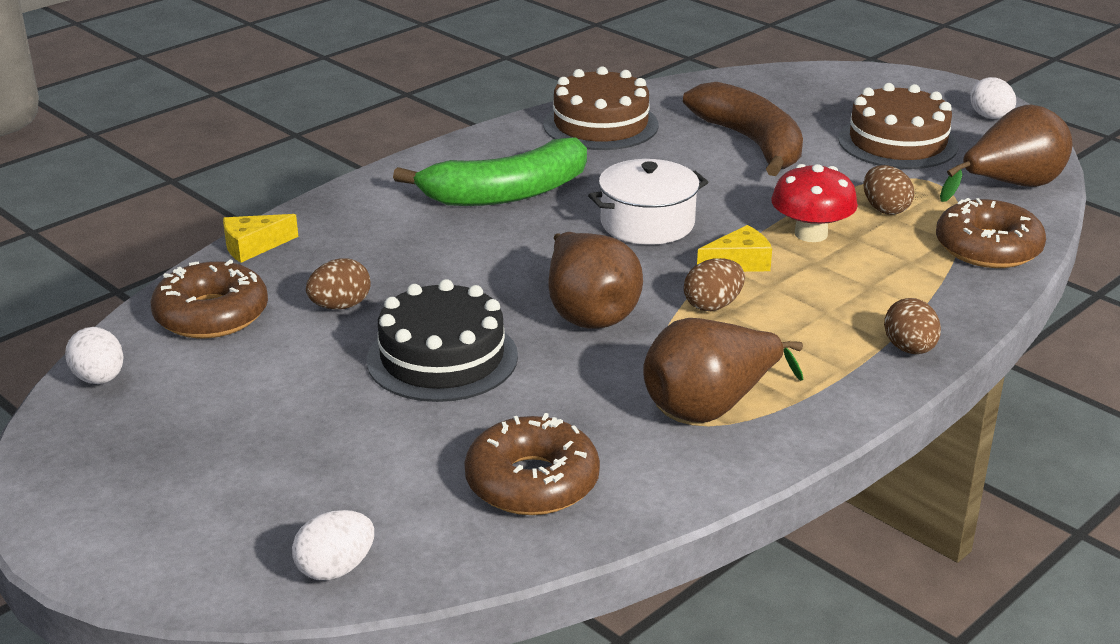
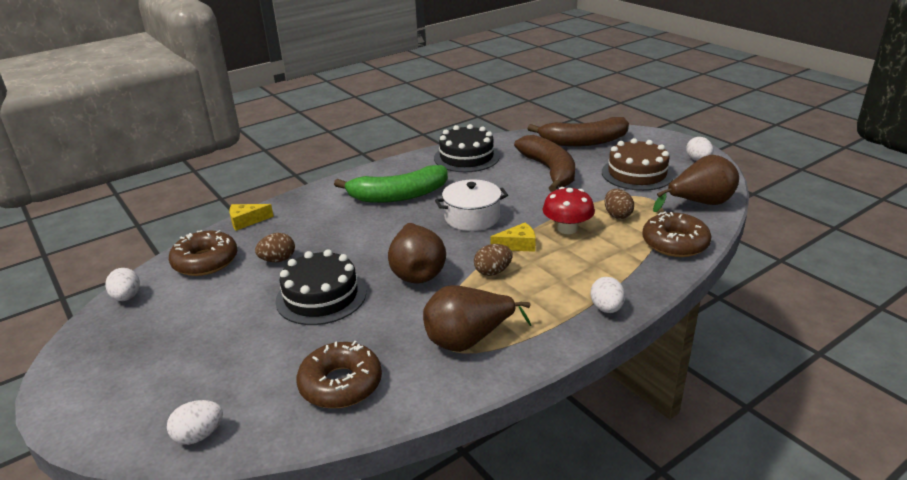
camera: 10 degrees right, 0 degrees up
brown cake [543,66,659,150] -> black cake [434,124,500,172]
brown egg [884,298,941,354] -> white egg [591,277,625,313]
none -> brown banana [527,117,629,146]

